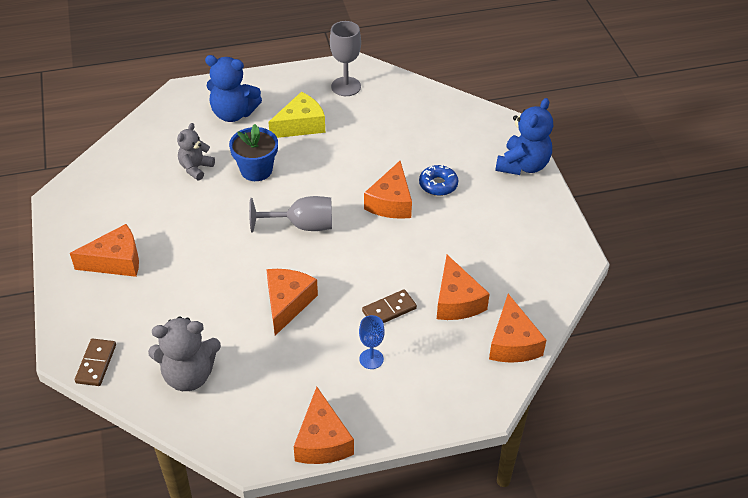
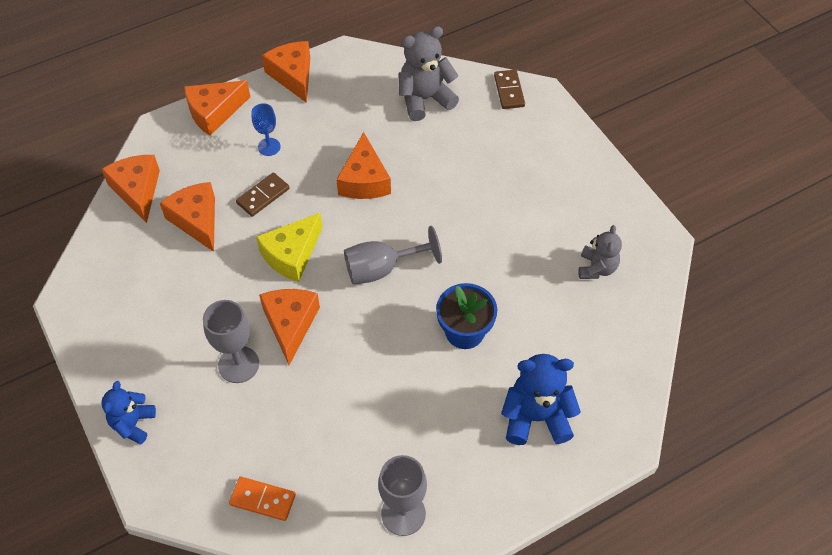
camera: 165 degrees right, 10 degrees up
orange cheese [70,224,139,277] -> orange cheese moved to [184,80,250,136]
grey teddy bear [177,123,215,180] -> grey teddy bear moved to [578,225,622,279]
yellow cheese [268,92,325,138] -> yellow cheese moved to [256,213,322,282]
blue donut [419,165,458,196] -> grey goblet [203,300,259,383]
blue teddy bear [495,98,553,175] -> blue teddy bear [101,381,156,445], size x0.63
none -> orange domino [229,477,296,521]

